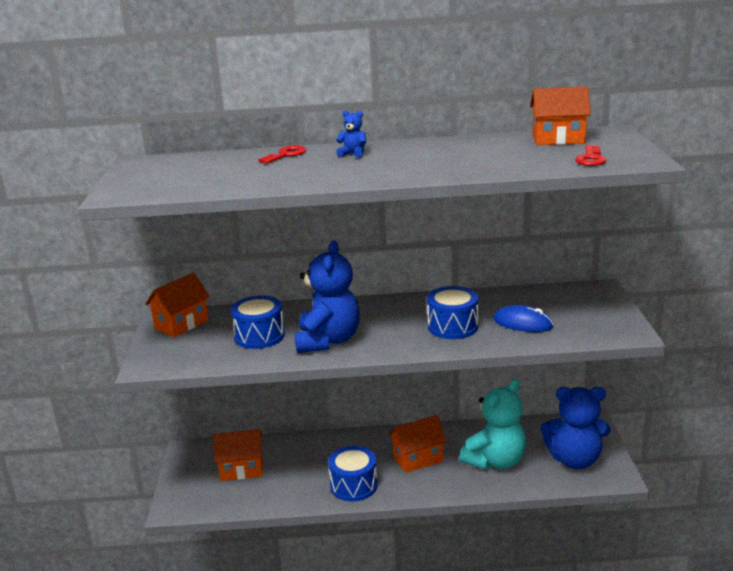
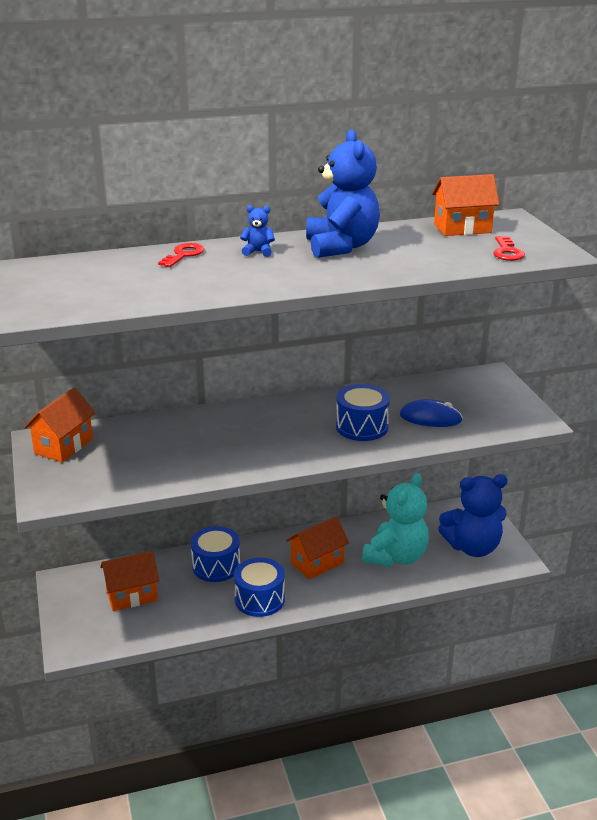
camera: 15 degrees left, 5 degrees up
blue drum [231,295,285,349] -> blue drum moved to [191,526,240,582]
blue teddy bear [294,241,360,353] -> blue teddy bear moved to [306,130,380,258]

